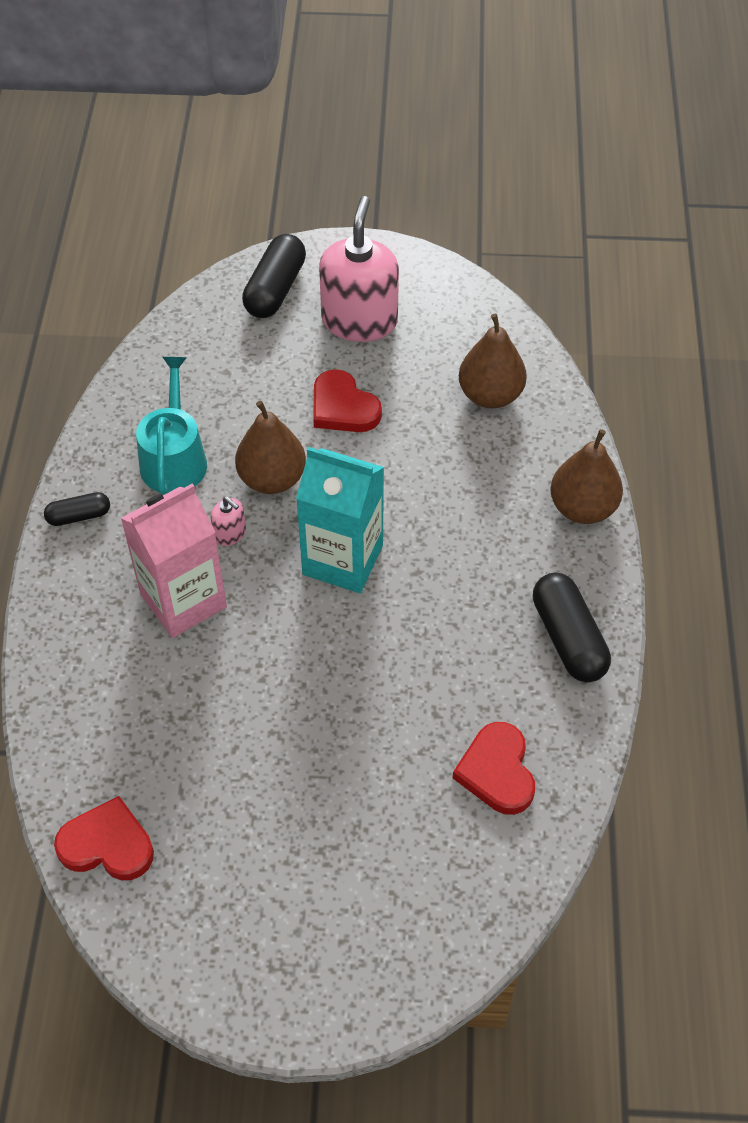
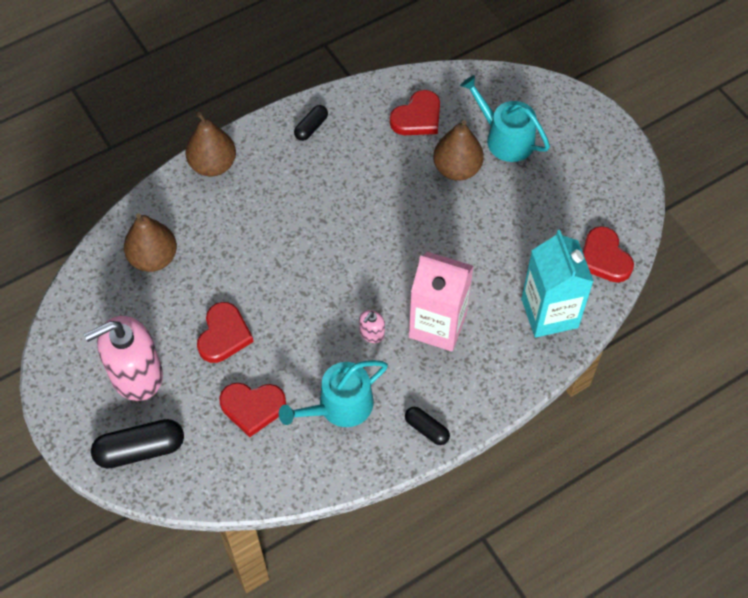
camera: 125 degrees left, 5 degrees up
pink soap dispenser [211,497,246,546] -> pink soap dispenser turned 150 degrees counterclockwise [359,310,385,343]
brown pear [235,401,306,494] -> brown pear moved to [433,120,484,181]
turquoise carton [296,447,384,593] -> turquoise carton moved to [521,230,594,338]
black capsule [533,573,611,682] -> black capsule [294,105,328,141], size x0.57
none -> red heart [219,383,286,437]
none -> turquoise watering can [460,75,550,162]

